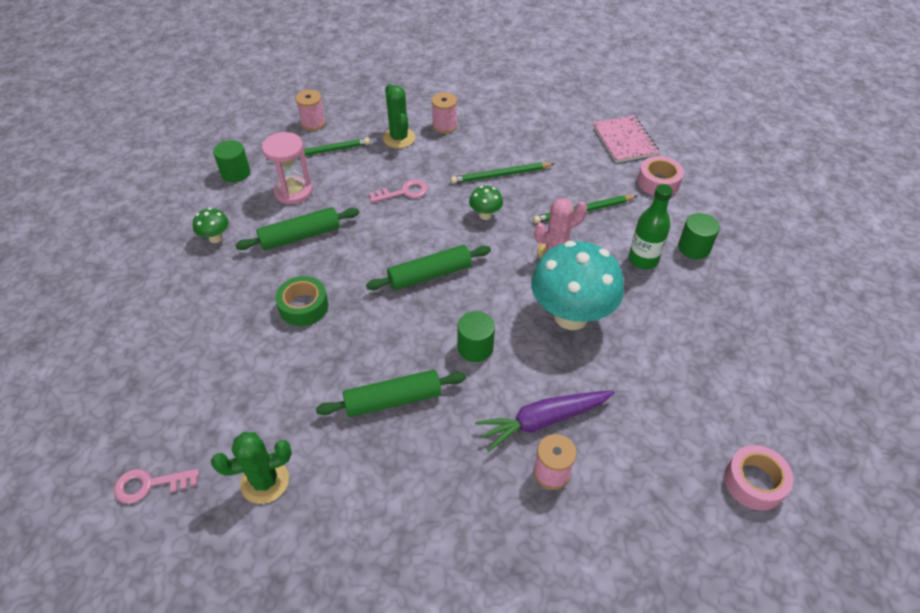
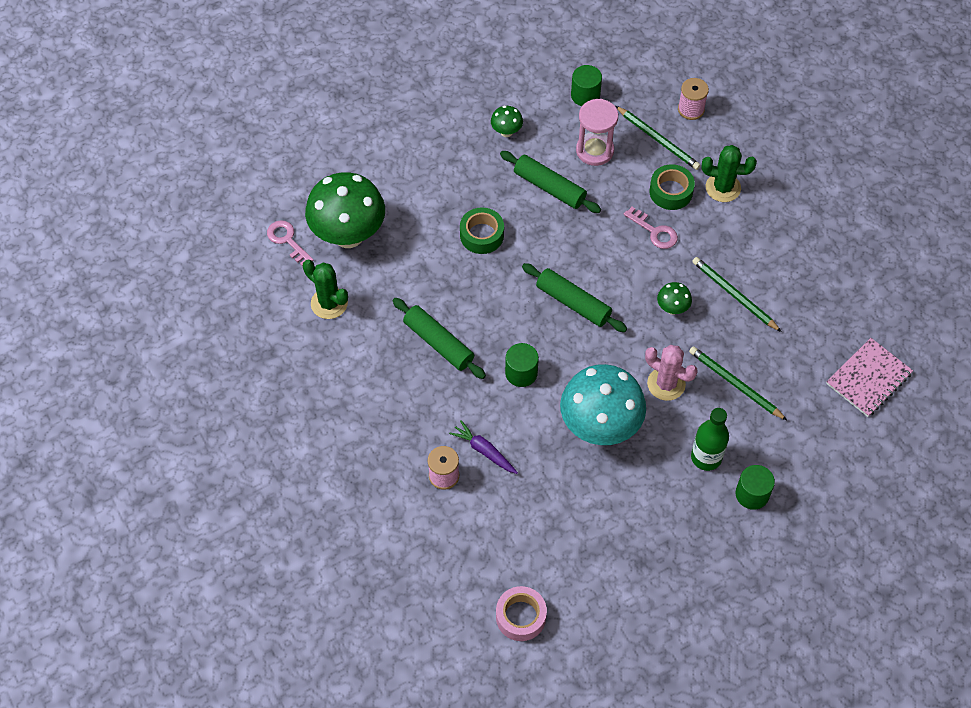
camera: 60 degrees right, 10 degrees up
green cactus [383,84,416,148] -> green cactus turned 60 degrees clockwise [701,145,757,202]
pink spool [432,92,457,134] -> none
purple carrot [475,391,615,452] -> purple carrot [449,420,518,474], size x0.65
pink tape [637,156,684,195] -> none
none -> green mushroom [305,172,385,248]
none -> green tape [649,164,695,210]

